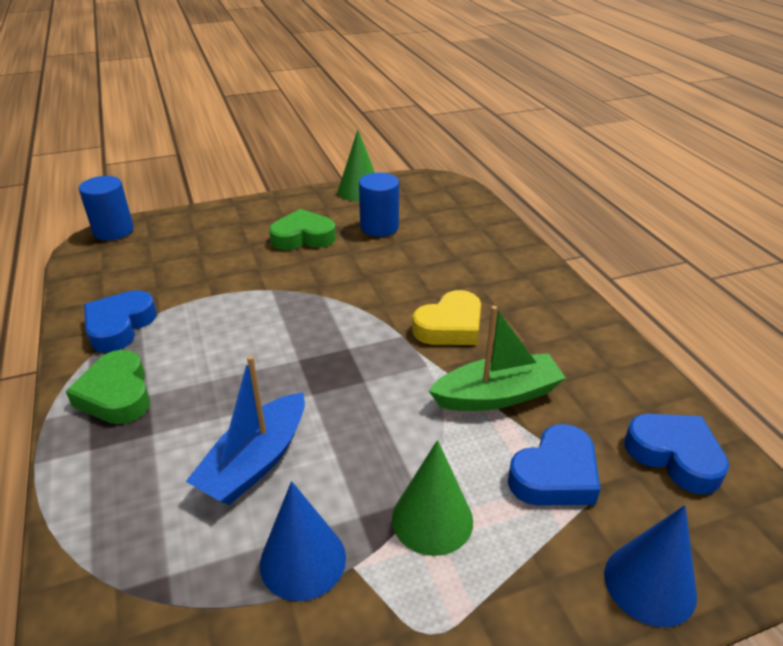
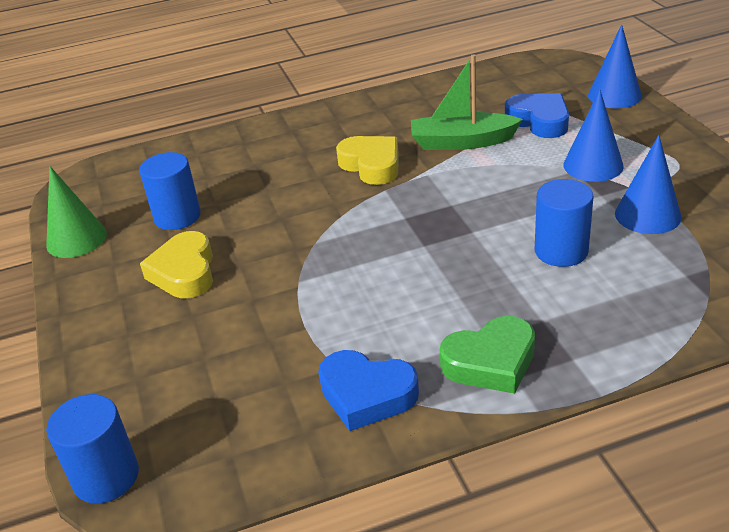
camera: 85 degrees left, 0 degrees up
blue boat [186,355,305,505] -> blue cylinder [535,179,593,267]
green heart [269,209,336,250] -> yellow heart [140,231,213,298]
green cone [392,440,473,556] -> blue cone [564,89,624,182]
green boat [429,306,566,411] -> green boat turned 75 degrees counterclockwise [411,54,523,150]
blue heart [624,414,729,494] -> none

